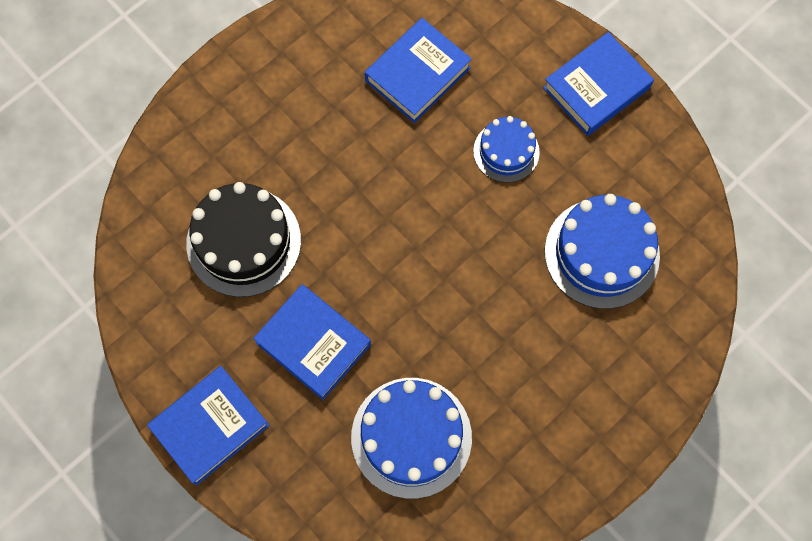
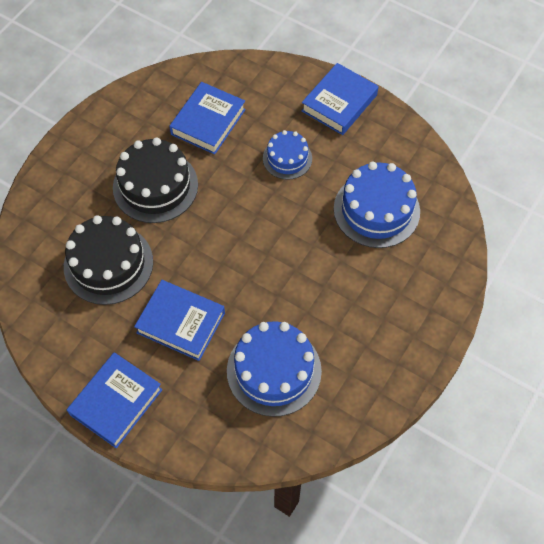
camera: 15 degrees left, 10 degrees down
none -> black cake [113,137,198,223]

